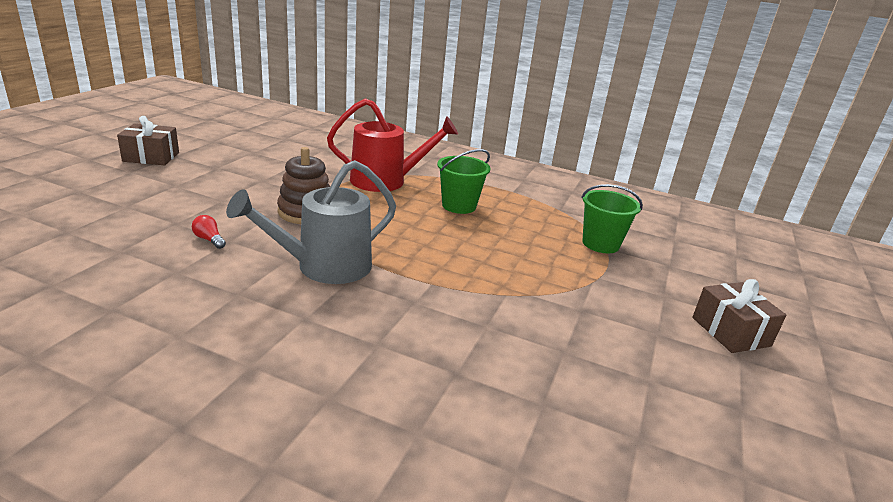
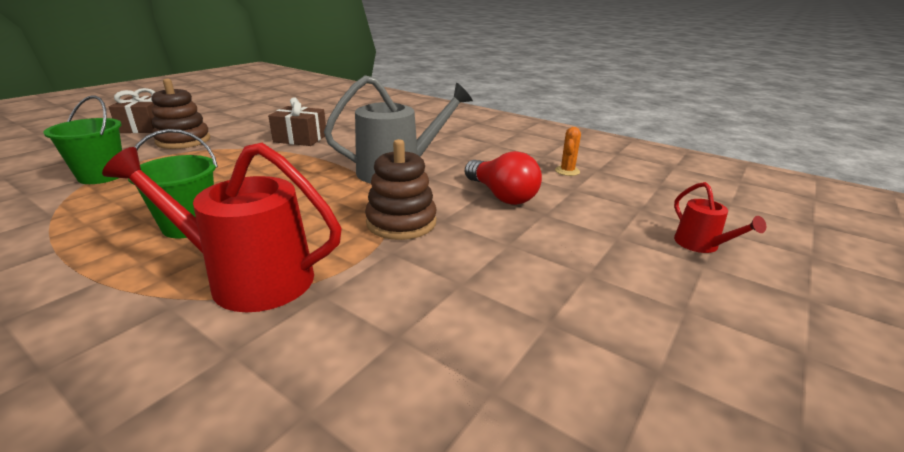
camera: 165 degrees left, 0 degrees up
brown gift [117,116,179,165] -> brown gift moved to [268,97,326,146]
red light bulb [192,215,226,249] -> red light bulb [465,151,542,205], size x2.14
none -> brown stacking toy [151,79,210,149]
none -> orange cactus [555,127,581,176]
none -> red watering can [674,182,766,253]

